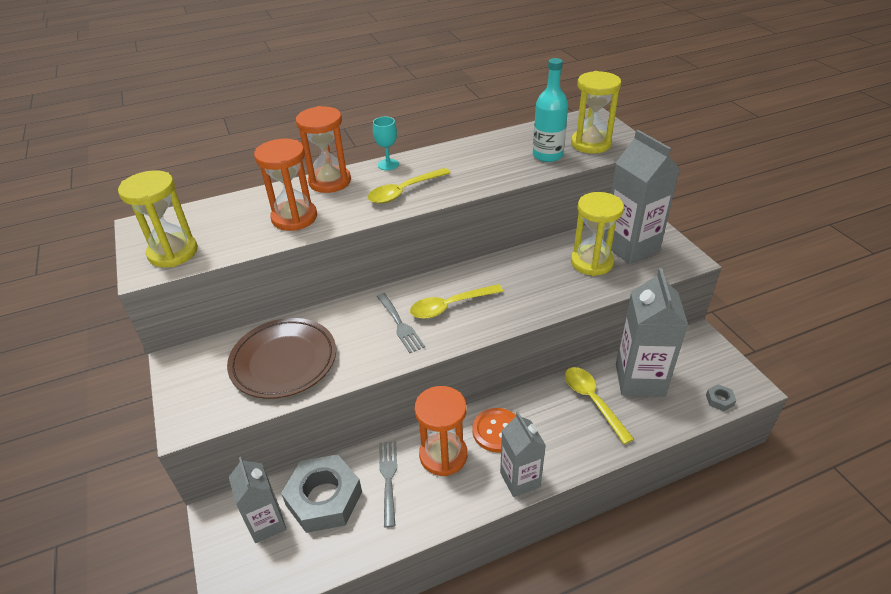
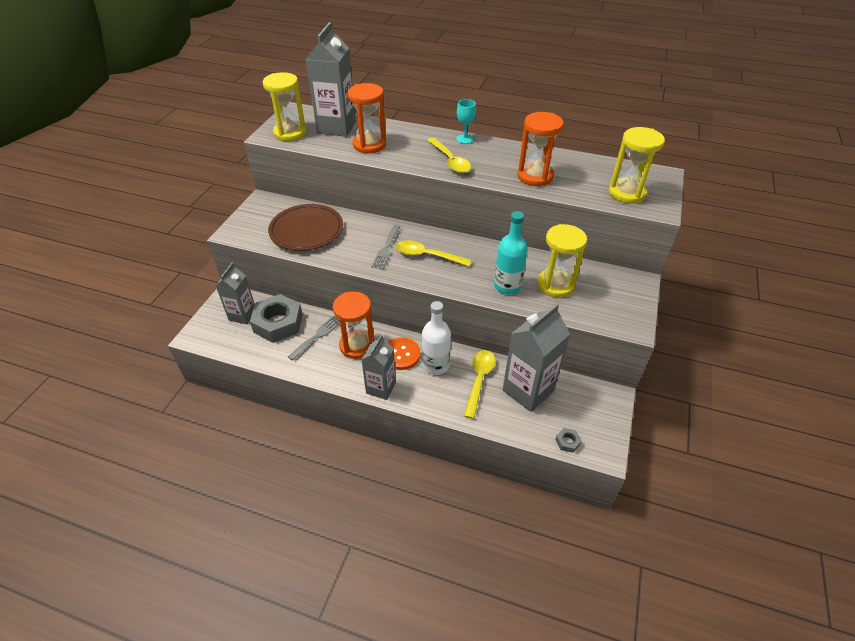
camera: 40 degrees right, 5 degrees up
orange hourglass [296,106,351,193] -> orange hourglass moved to [517,112,564,186]
yellow spoon [368,168,451,204] -> yellow spoon turned 120 degrees counterclockwise [427,137,471,173]
turquoise bottle [533,58,568,162] -> turquoise bottle moved to [494,211,528,294]
grey carton [603,130,680,264] -> grey carton moved to [306,22,356,137]
none -> white bottle [422,301,451,375]

